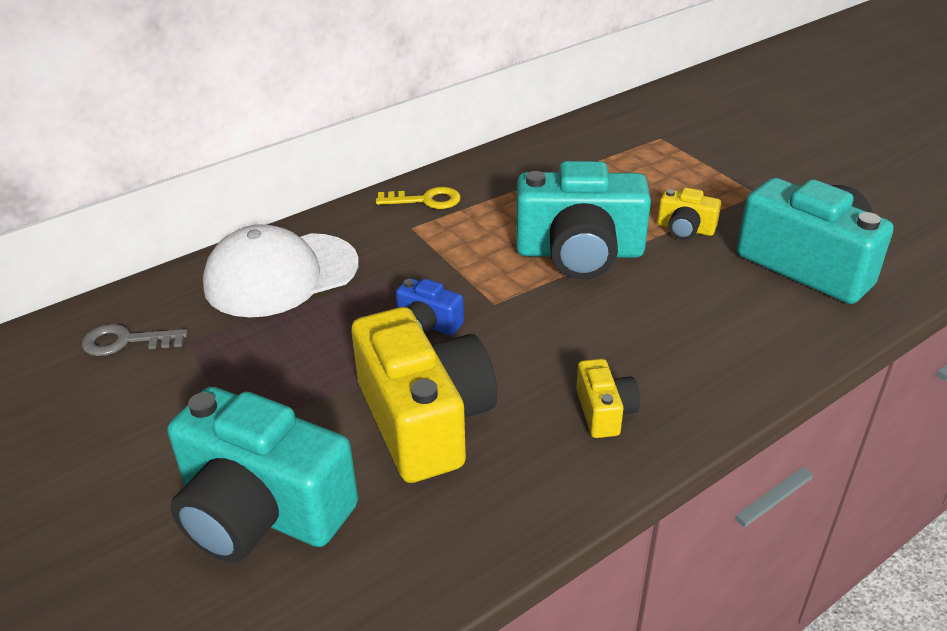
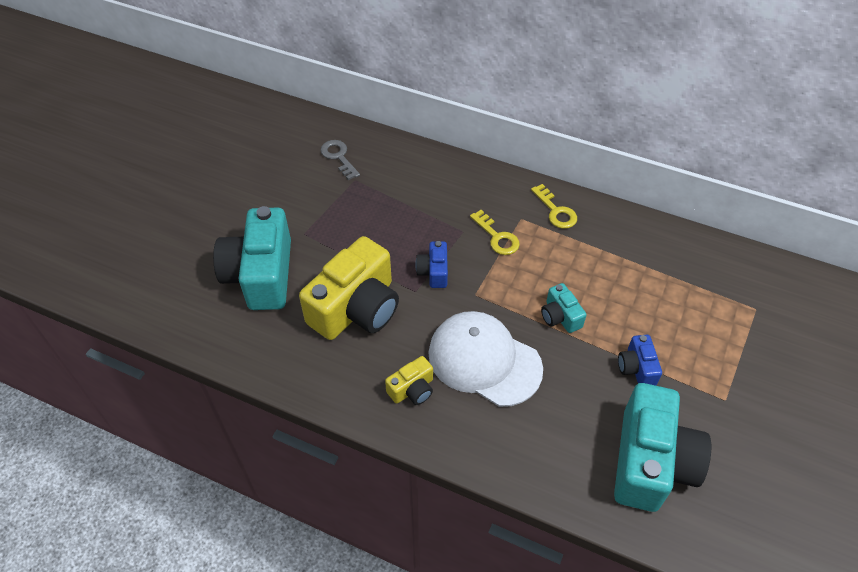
camera: 60 degrees right, 15 degrees up
white cap [203,224,359,317] -> white cap moved to [428,311,543,407]
turquoise camera [516,161,651,279] -> turquoise camera [541,283,586,333], size x0.46
yellow camera [657,188,721,240] -> blue camera [618,335,662,386]
none -> yellow key [470,210,520,255]

